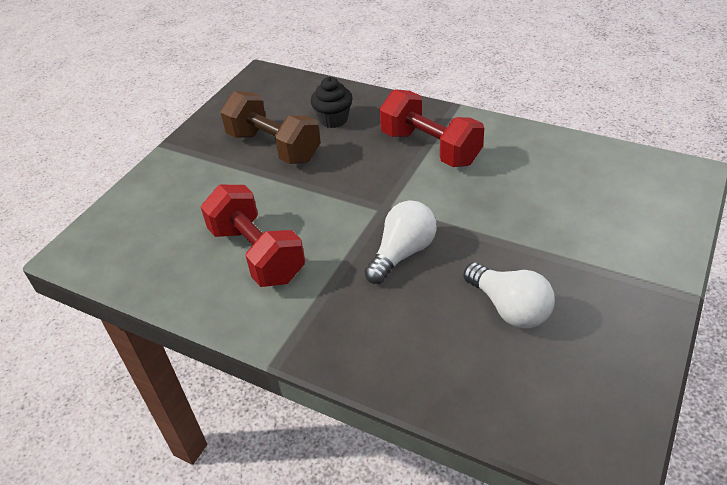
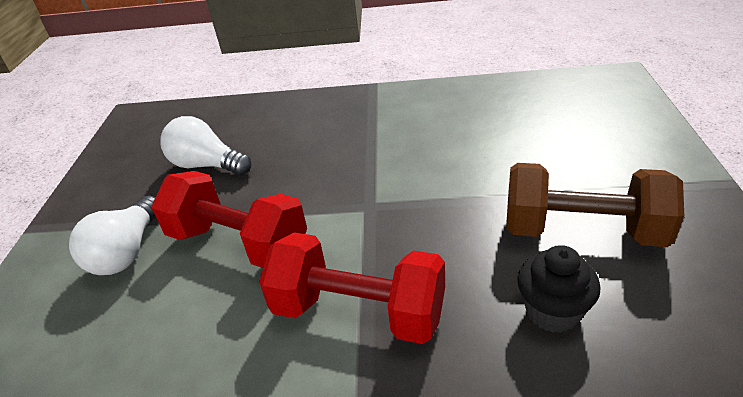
camera: 155 degrees right, 5 degrees down
red dumbbell [201,185,305,287] -> red dumbbell moved to [152,171,307,268]
white light bulb [365,201,437,284] -> white light bulb moved to [69,196,156,275]

